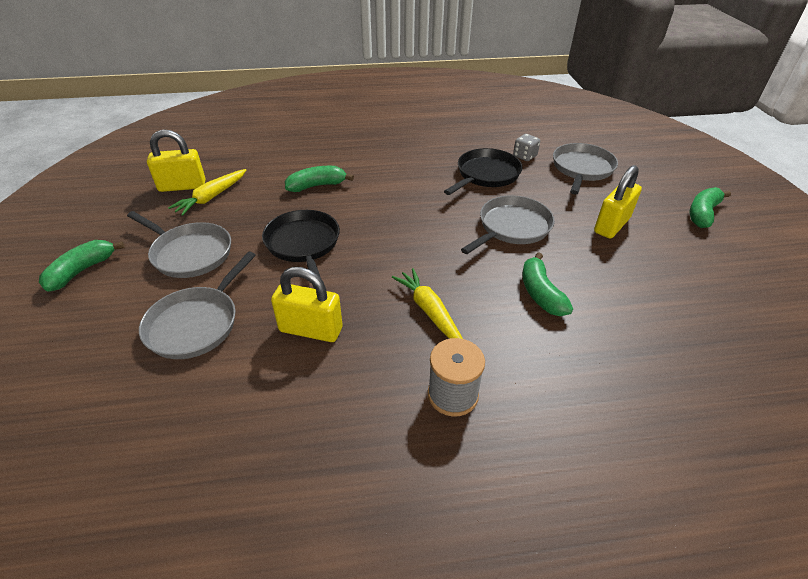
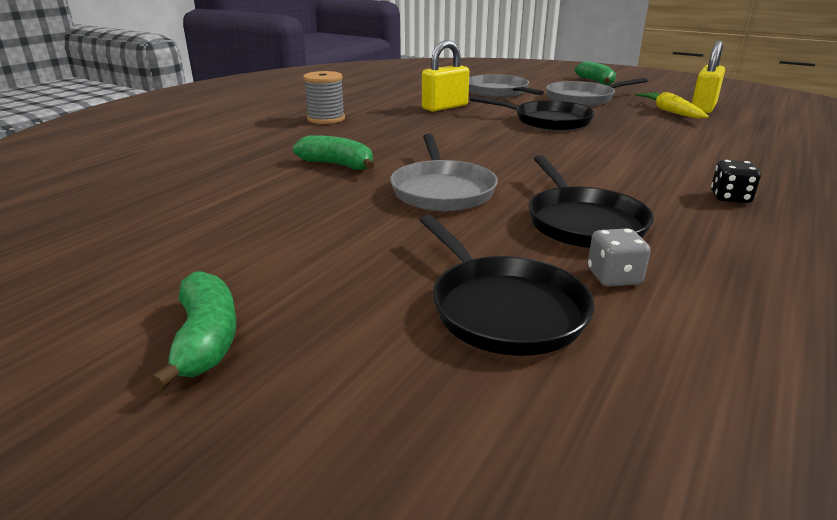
camera: 130 degrees right, 15 degrees down
green banana [285,166,354,192] -> none
yellow carrot [392,268,463,339] -> none
grey pan [553,143,618,194] -> black pan [420,215,594,356]
yellow padlock [594,165,642,239] -> none
none -> black dice [711,160,761,203]

